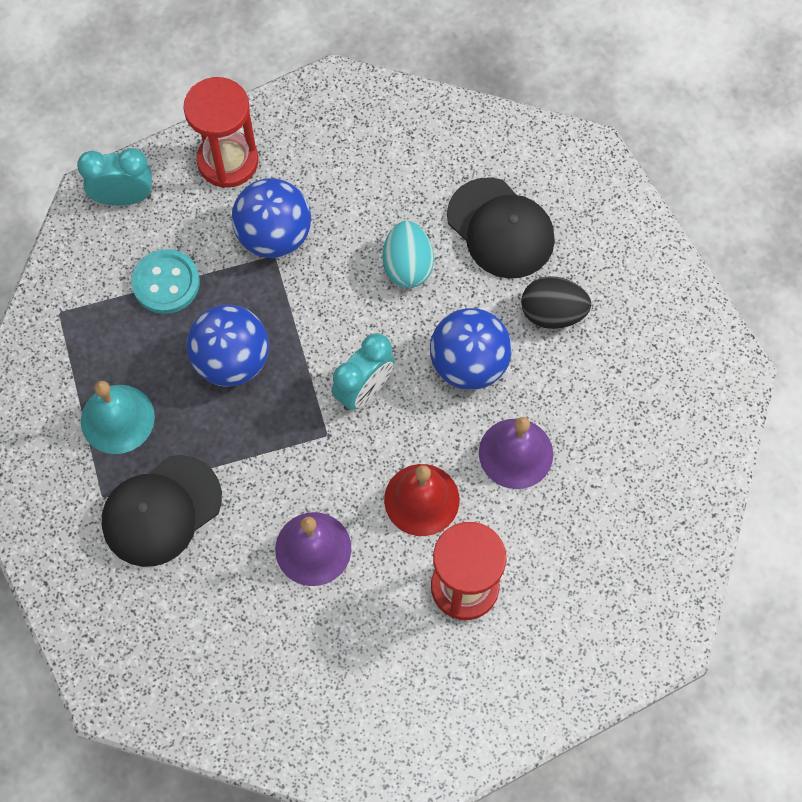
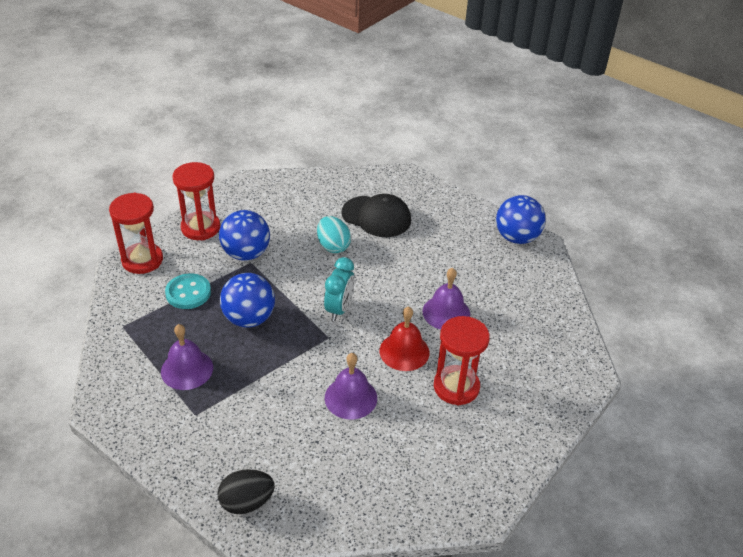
camera: 25 degrees left, 25 degrees down
turquoise clock [77,148,152,206] -> red hourglass [109,193,163,274]
turquoise bell [81,381,155,454] -> purple bell [161,324,213,390]
black cap [102,455,222,567] -> none
blue ball [430,308,512,390] -> blue ball moved to [496,195,546,244]
black egg [521,276,591,329] -> black egg moved to [218,469,275,514]

